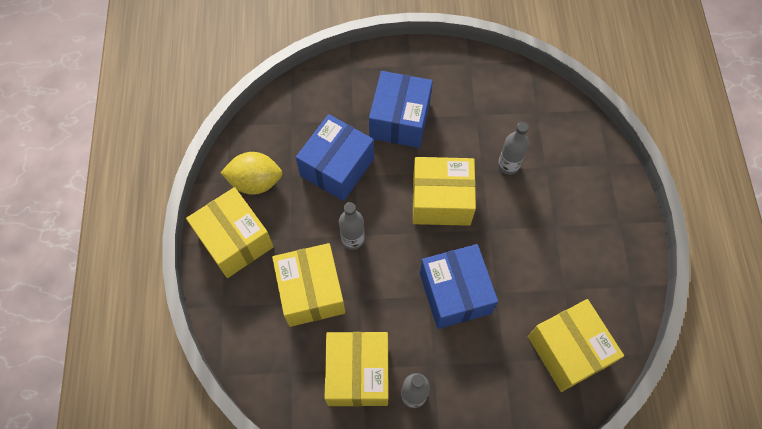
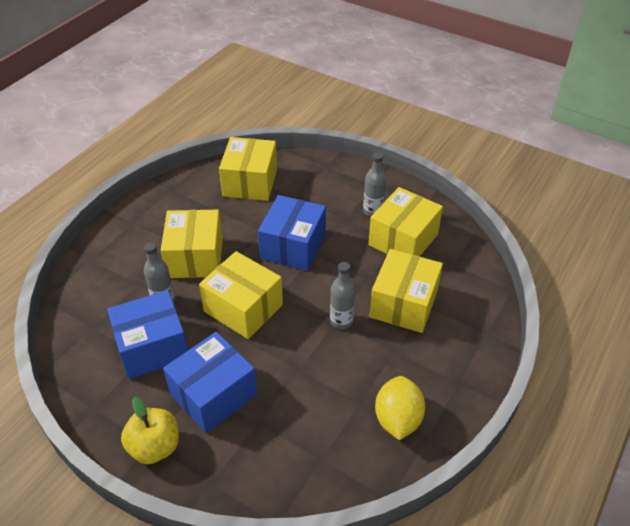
camera: 145 degrees left, 20 degrees down
yellow box [186,187,274,278] -> yellow box moved to [161,210,223,278]
yellow lemon [221,152,283,195] -> yellow lemon turned 60 degrees clockwise [375,376,425,440]
blue box [296,114,374,201] -> blue box moved to [107,290,188,379]
none -> yellow apple [121,397,179,464]

